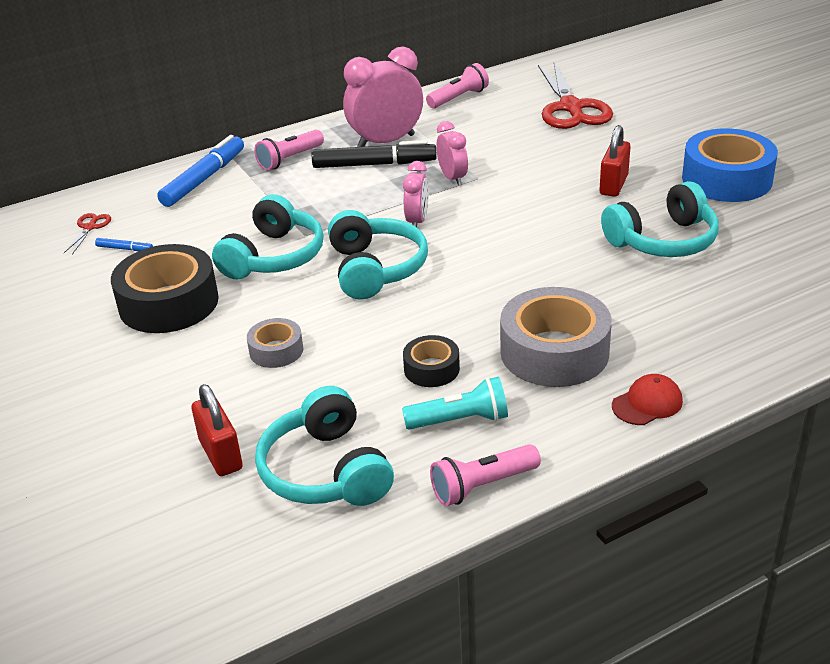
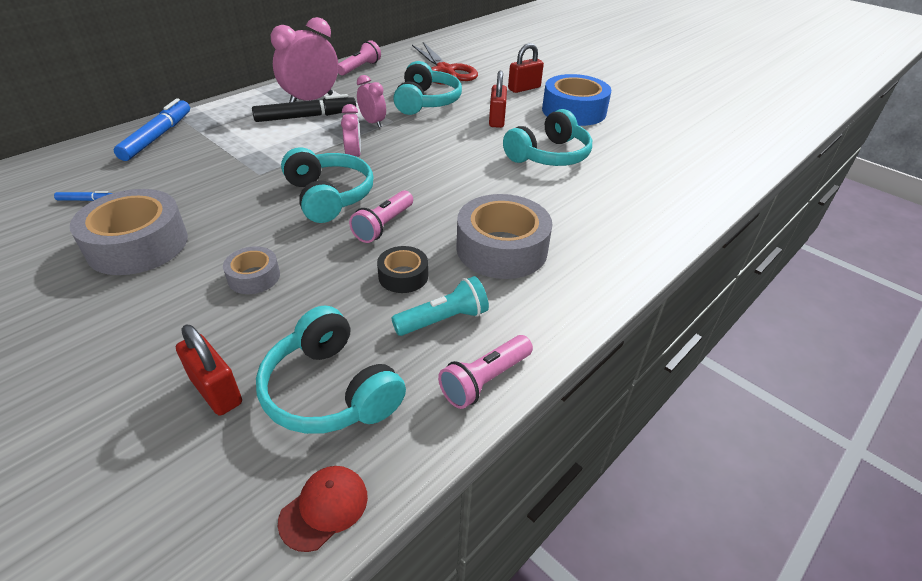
camera: 20 degrees left, 5 degrees up
red scissors [64,213,111,254] -> none
black tape [111,244,219,333] -> grey tape [70,189,188,275]
turquoise headphones [212,194,324,280] -> turquoise headphones moved to [393,61,462,115]
pink flashlight [254,130,324,170] -> pink flashlight moved to [349,190,413,243]
red cap [612,374,683,425] -> red cap moved to [278,466,368,552]
none -> red padlock [508,43,544,93]

